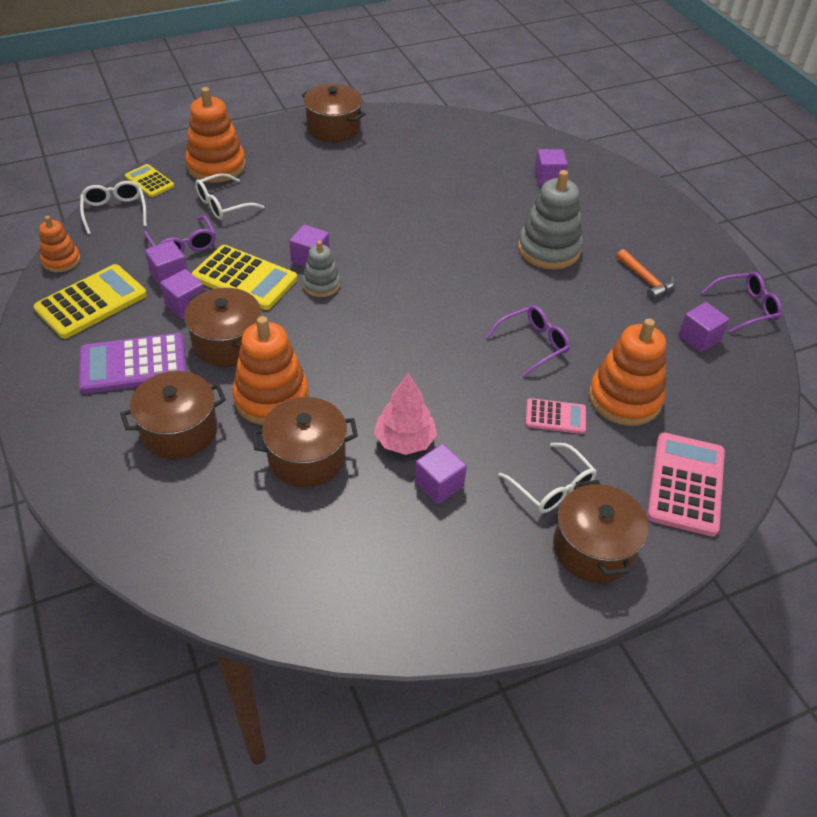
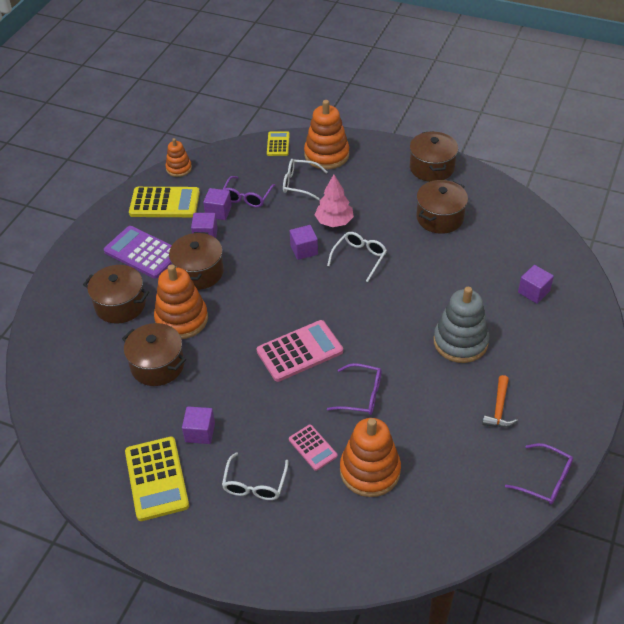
camera: 50 degrees right, 0 degrees up
white glasses [80,181,147,234] -> white glasses moved to [327,232,387,282]
yellow calculator [192,245,297,310] -> yellow calculator moved to [125,437,189,521]
grey stacking toy [302,241,340,297] -> none
pink tree [374,373,437,455] -> pink tree moved to [315,174,354,227]
brown pot [553,480,649,583] -> brown pot moved to [416,180,468,234]
pink calculator [647,432,725,537] -> pink calculator moved to [257,320,343,382]
purple cube [678,302,730,353] -> none

